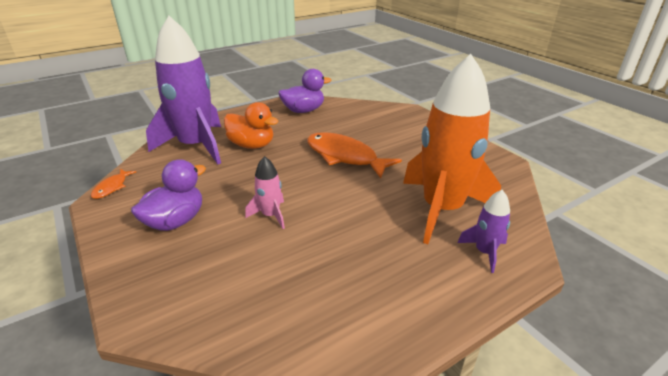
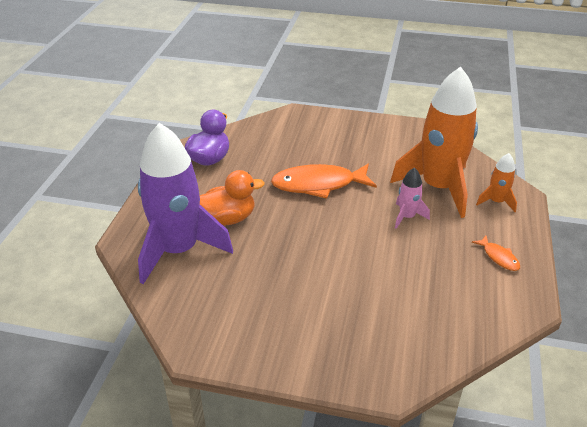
camera: 45 degrees left, 5 degrees up
orange fish [91,169,136,199] -> orange fish moved to [472,236,520,271]
purple duck [131,159,206,231] -> none
pink rocket [245,156,285,229] -> pink rocket moved to [395,167,430,229]
purple rocket [457,190,510,273] -> orange rocket [476,153,517,212]

